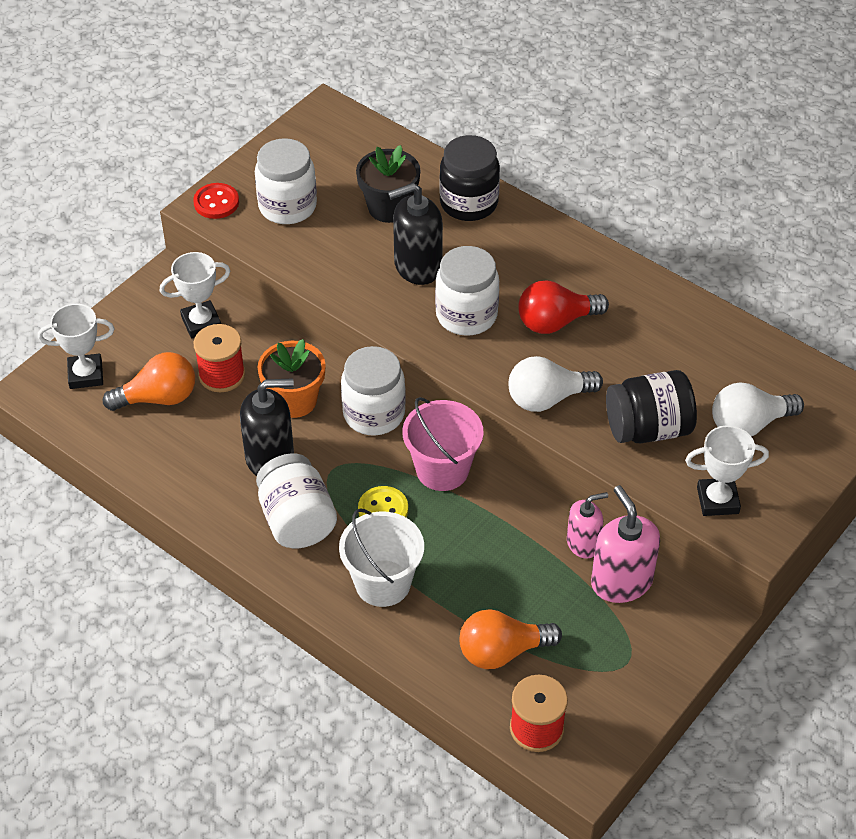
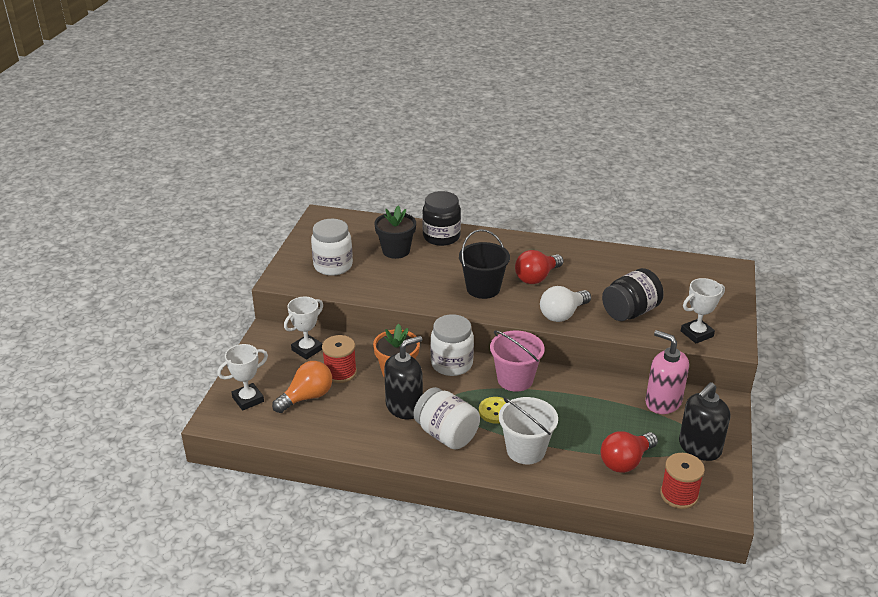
camera: 25 degrees left, 15 degrees down
red button [193,183,239,219] -> none
black soap dispenser [388,183,443,285] -> black soap dispenser moved to [679,382,730,461]
white jar [435,246,499,336] -> black bucket [459,229,510,299]
orange light bulb [459,609,562,669] -> red light bulb [601,431,658,473]
pink soap dispenser [567,492,608,559] -> none
white light bulb [712,383,804,436] -> none

